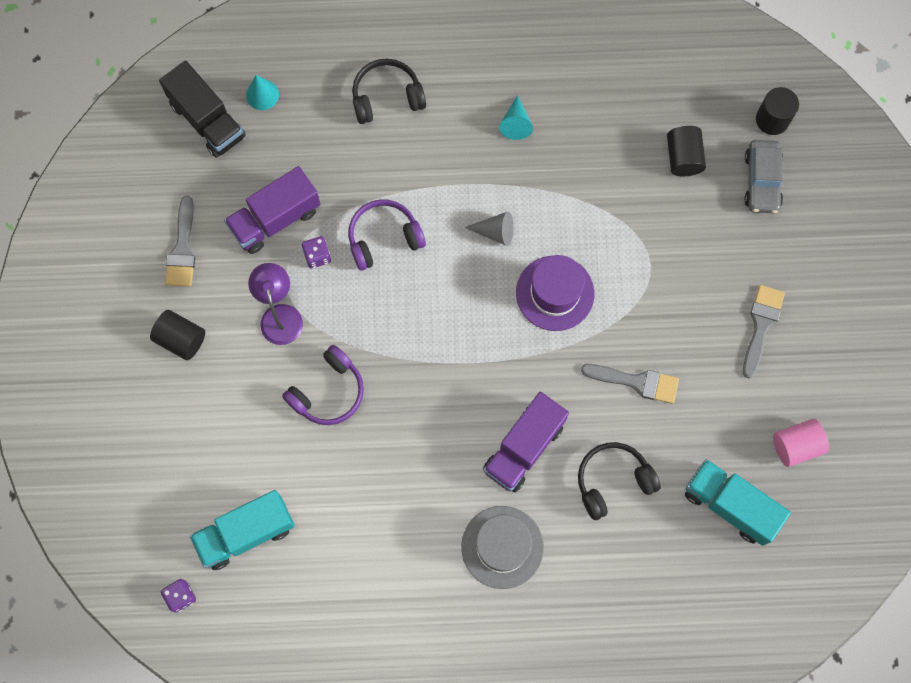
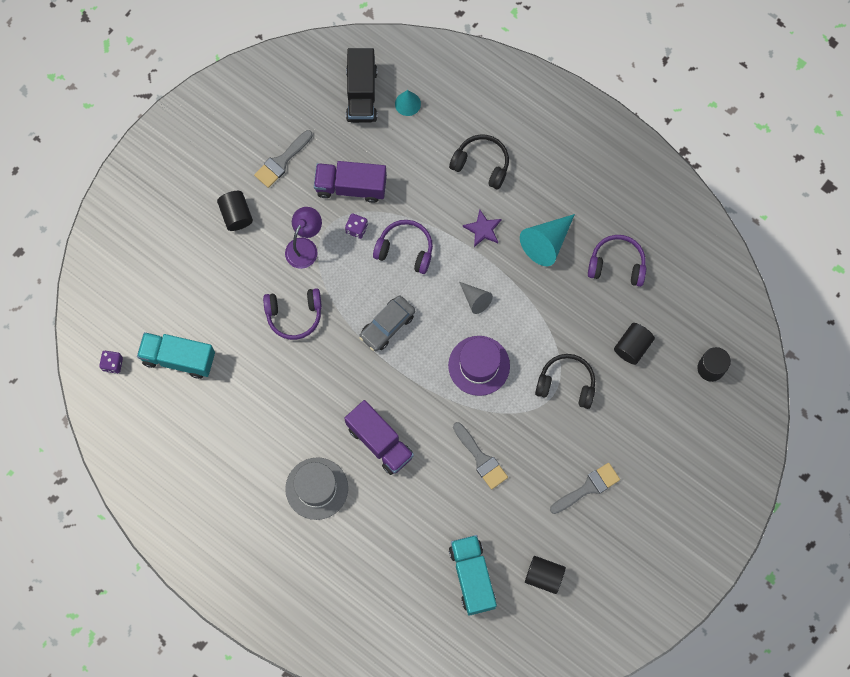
camera: 40 degrees right, 0 degrees up
purple truck [483,392,569,492] -> purple truck turned 120 degrees counterclockwise [344,400,414,475]
turquoise cone [499,95,533,140] -> turquoise cone [520,214,575,266], size x1.69
black headphones [578,442,661,520] -> black headphones moved to [535,354,595,409]
grey car [744,140,783,213] -> grey car moved to [359,295,415,351]
pink cylinder [773,419,829,467] -> black cylinder [525,556,566,594]
none -> purple star [463,210,501,247]
none -> purple headphones [588,235,646,287]

